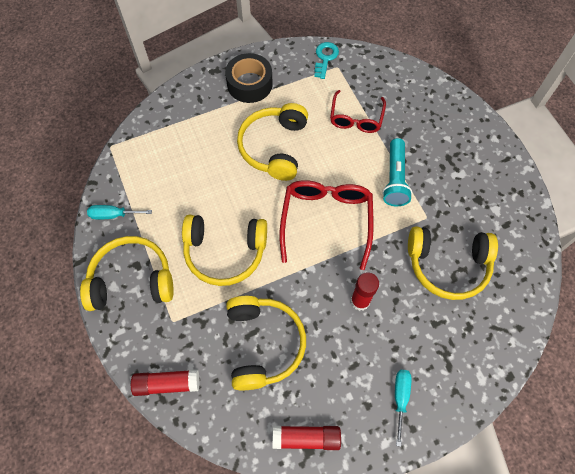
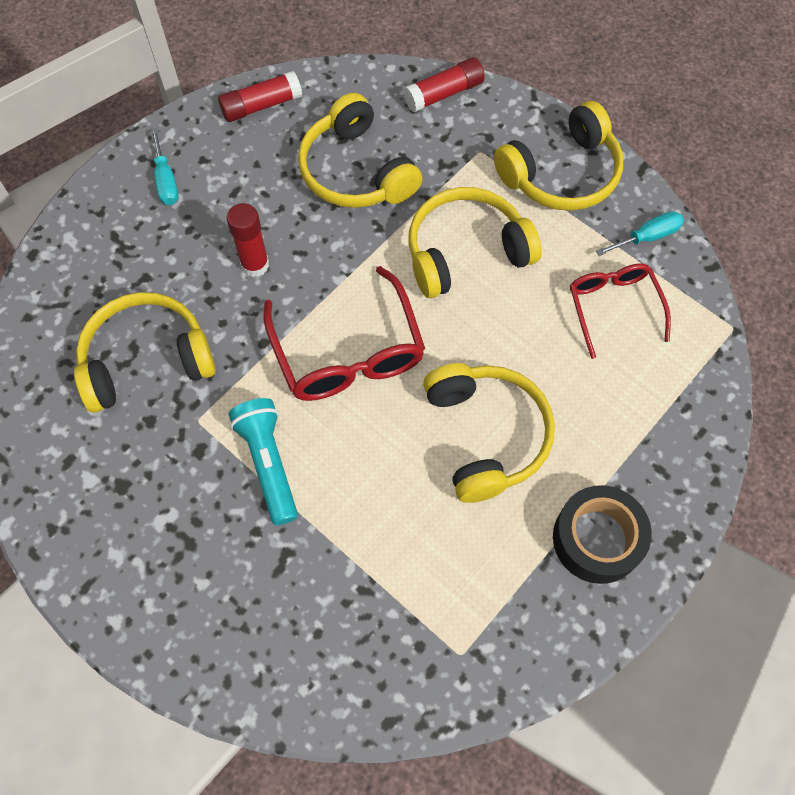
camera: 155 degrees right, 0 degrees up
turquoise key [314,42,339,79] -> none
red glasses [330,90,386,133] -> red glasses moved to [570,263,671,359]

